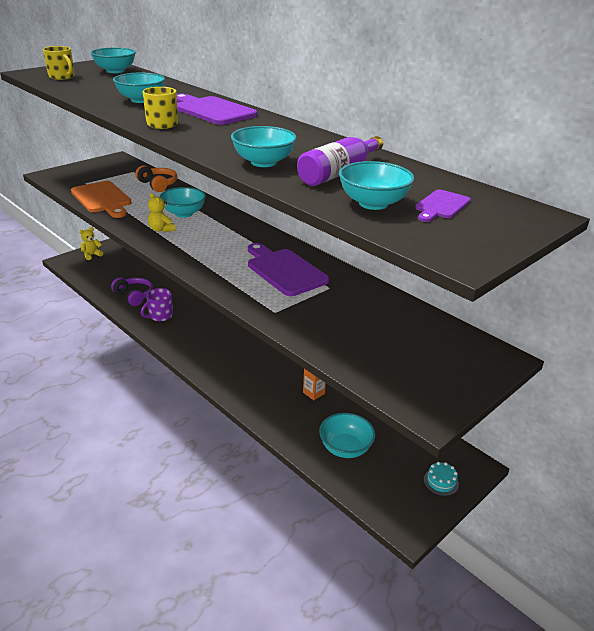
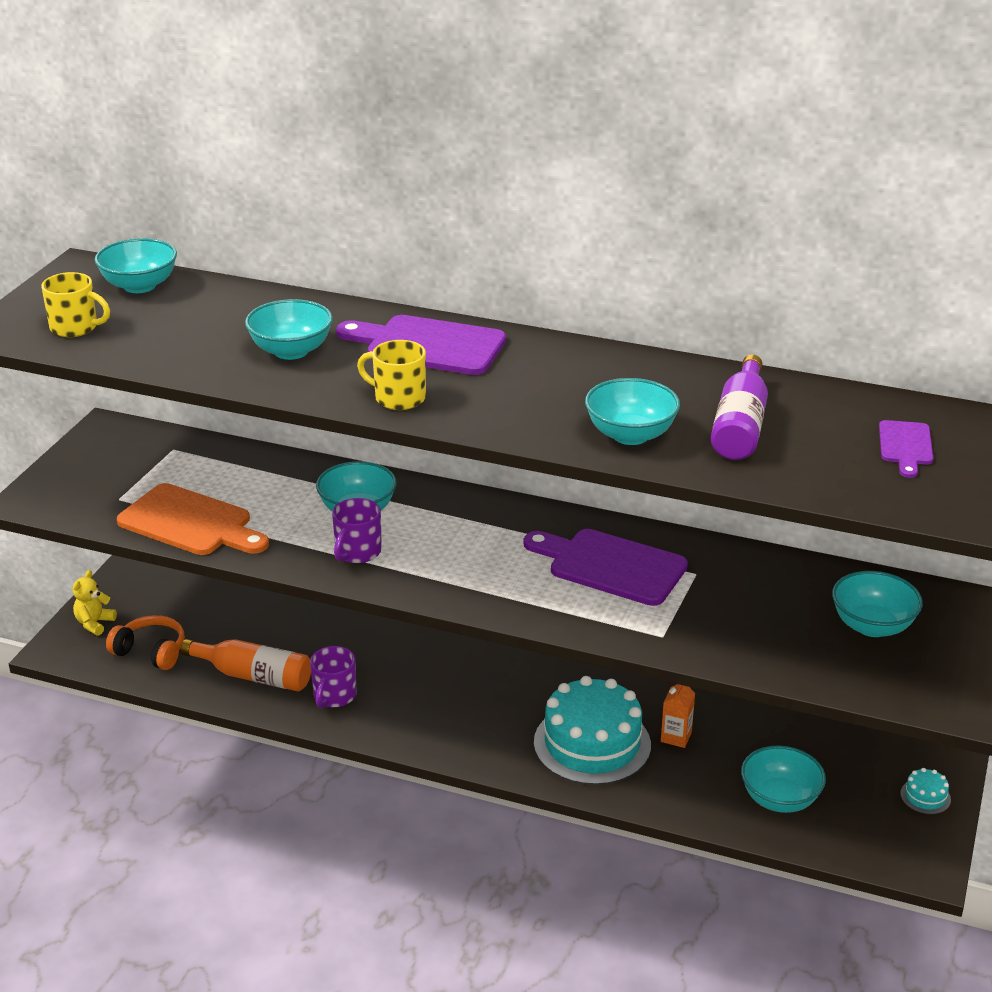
camera: 25 degrees left, 0 degrees up
purple headphones [111,278,153,306] -> orange bottle [181,639,311,691]
orange headphones [135,165,178,192] -> orange headphones moved to [106,615,185,670]
yellow teddy bear [148,193,175,232] -> purple mug [332,498,382,563]
turquoise bowl [339,161,414,210] -> turquoise bowl moved to [832,571,923,637]
none -> turquoise cake [534,676,651,785]

